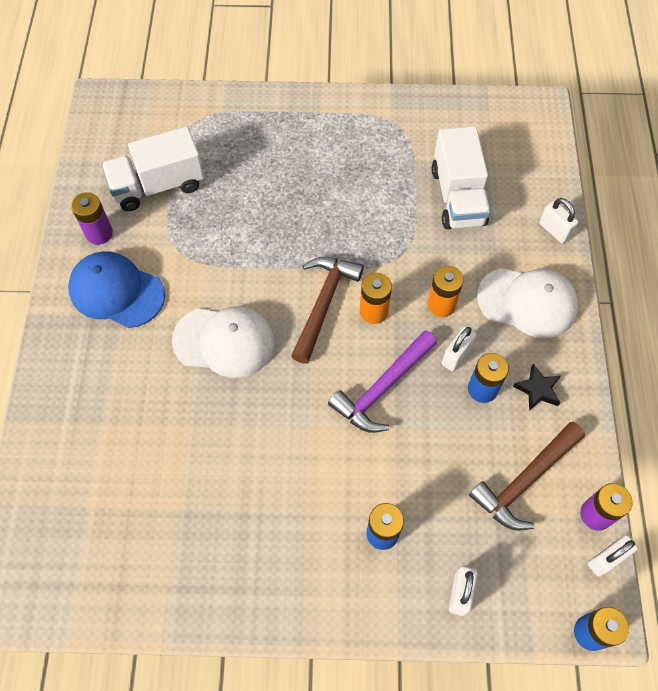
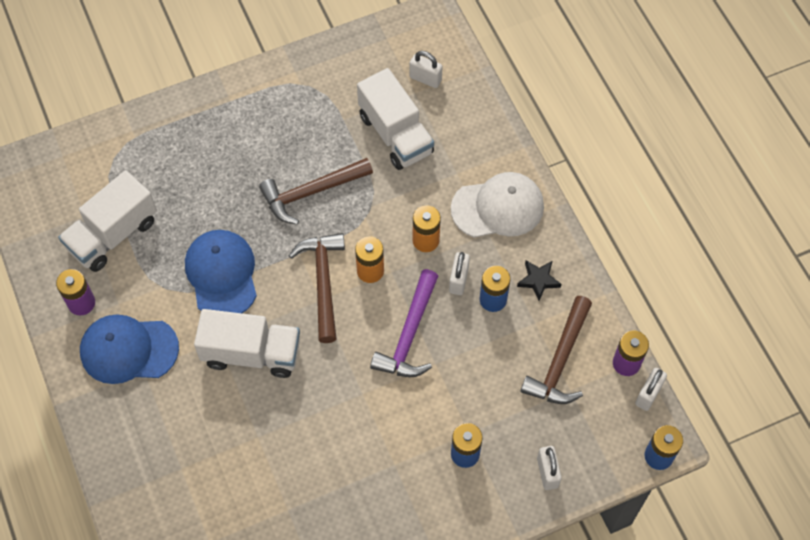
camera: 25 degrees left, 0 degrees up
white cap [172,307,275,378] -> white truck [194,309,300,378]
white padlock [539,198,578,244] -> white padlock moved to [409,51,443,88]
none -> blue cap [185,230,257,313]
none -> brown hammer [259,158,373,225]

